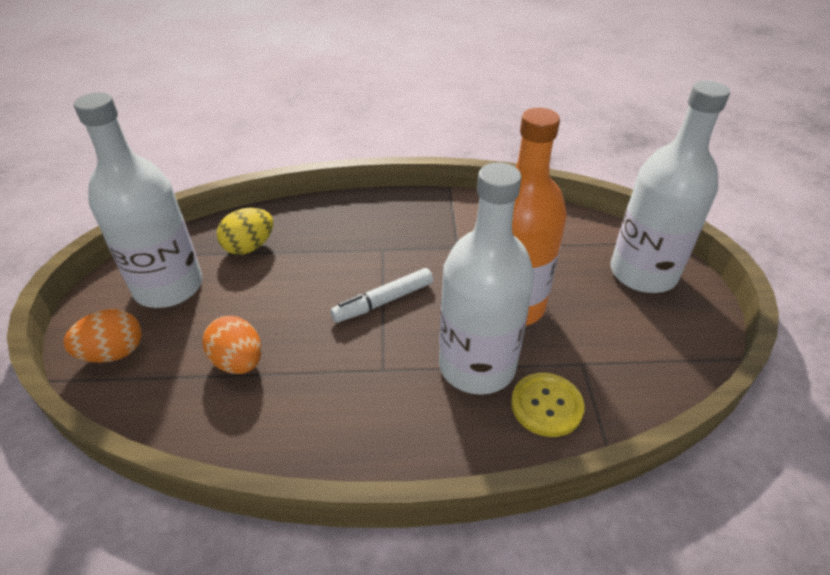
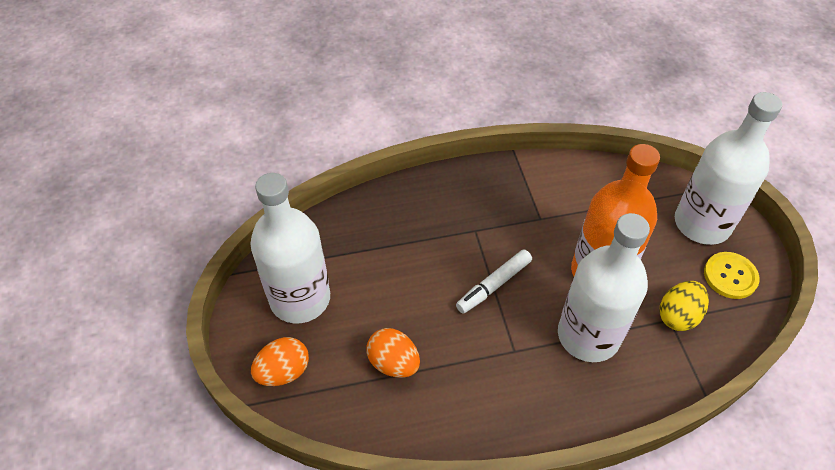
camera: 10 degrees left, 10 degrees up
yellow egg [217,208,273,255] -> yellow egg moved to [660,281,709,331]
yellow button [511,373,585,437] -> yellow button moved to [704,252,759,299]

